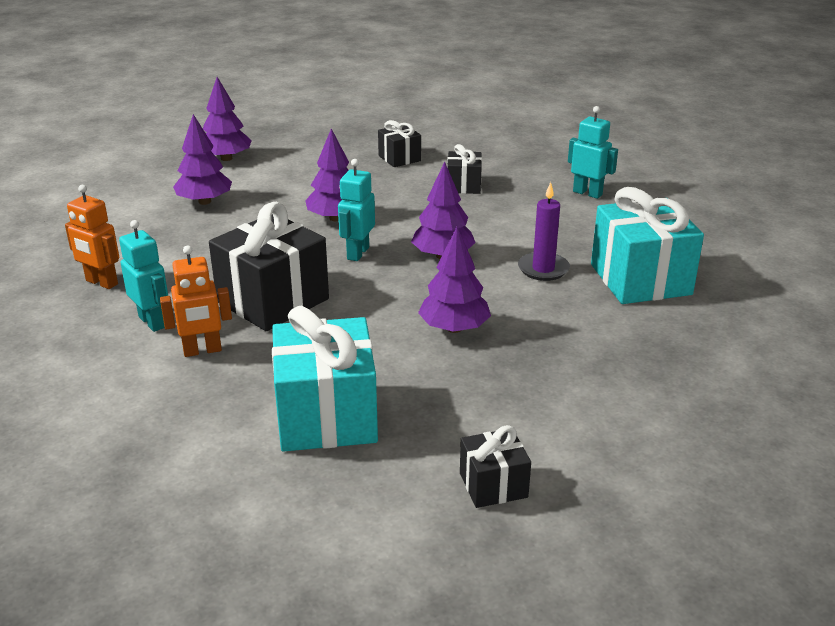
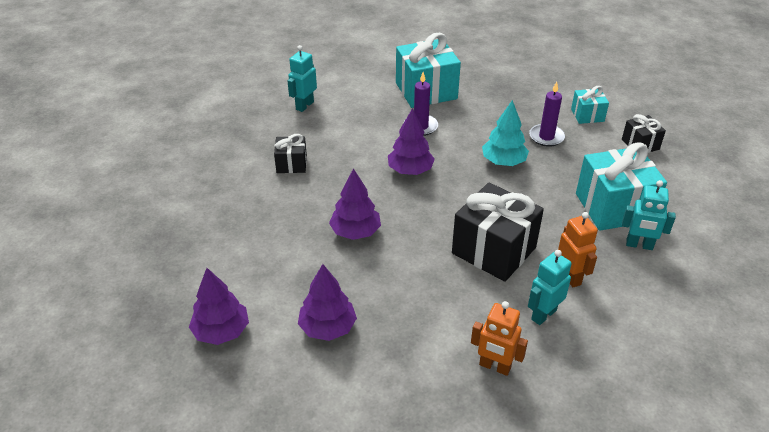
camera: 95 degrees left, 10 degrees up
orange robot [65,185,119,289] -> orange robot turned 90 degrees clockwise [471,301,528,376]
turquoise robot [338,159,375,261] -> turquoise robot moved to [622,180,676,250]
black gift [378,120,421,167] -> none
purple tree [418,227,491,333] -> turquoise tree [482,100,529,166]
none -> purple candle [529,82,565,147]
none -> turquoise gift [571,86,609,124]

